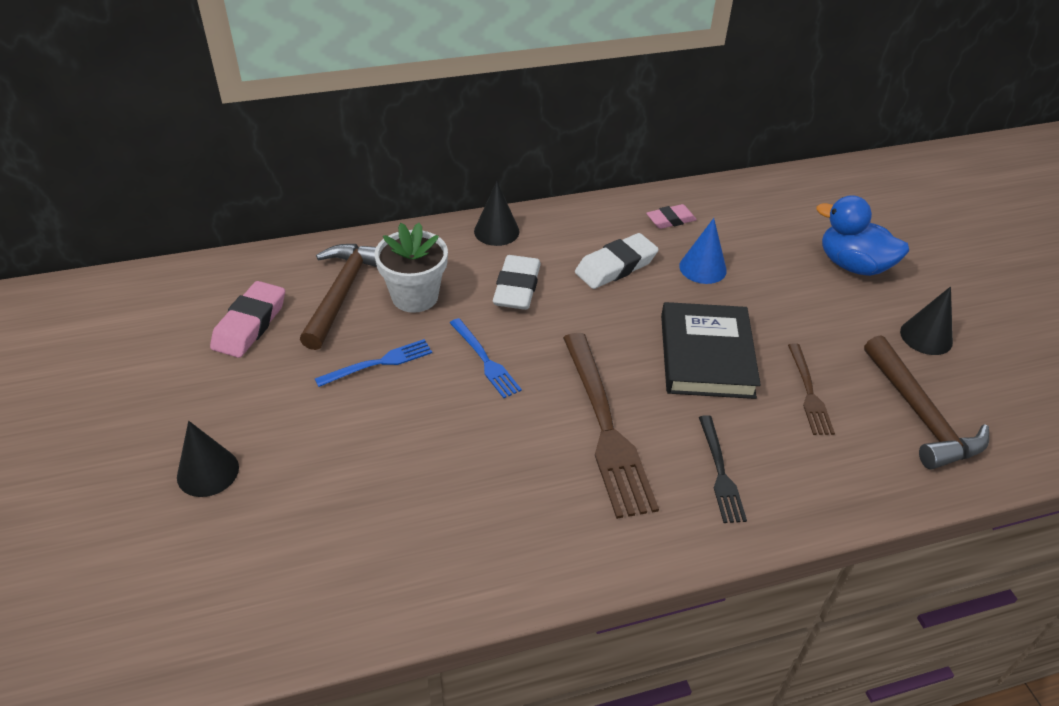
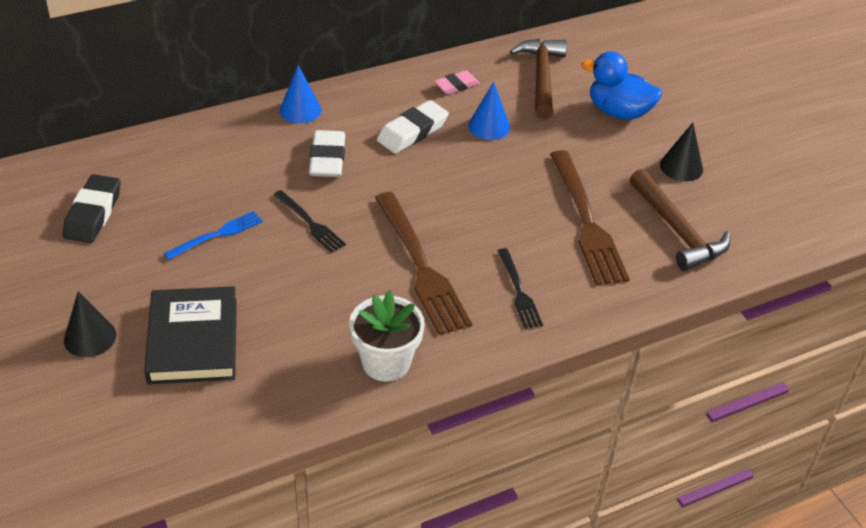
camera: 10 degrees left, 0 degrees up
pink eraser [210,281,285,358] -> black eraser [63,174,121,243]
brown hammer [300,244,377,350] -> brown hammer moved to [510,39,567,119]
white flower pot [374,223,448,313] -> white flower pot moved to [349,290,425,381]
blue fork [450,318,522,398] -> black fork [273,190,346,253]
black cone [474,181,520,246] -> blue cone [280,65,321,123]
black book [661,302,761,399] -> black book moved to [144,286,237,385]
brown fork [788,343,835,435] -> brown fork [550,150,630,285], size x1.88

